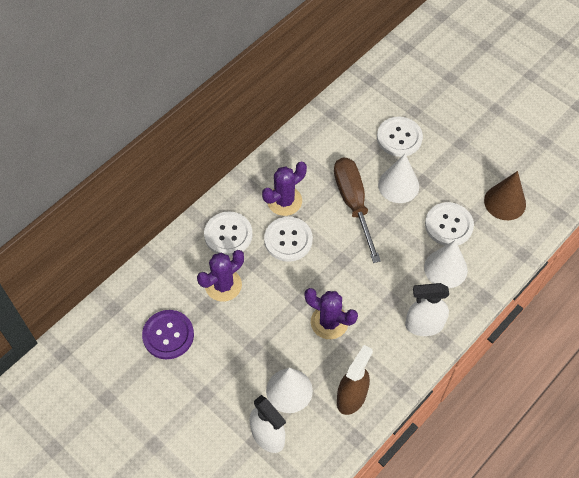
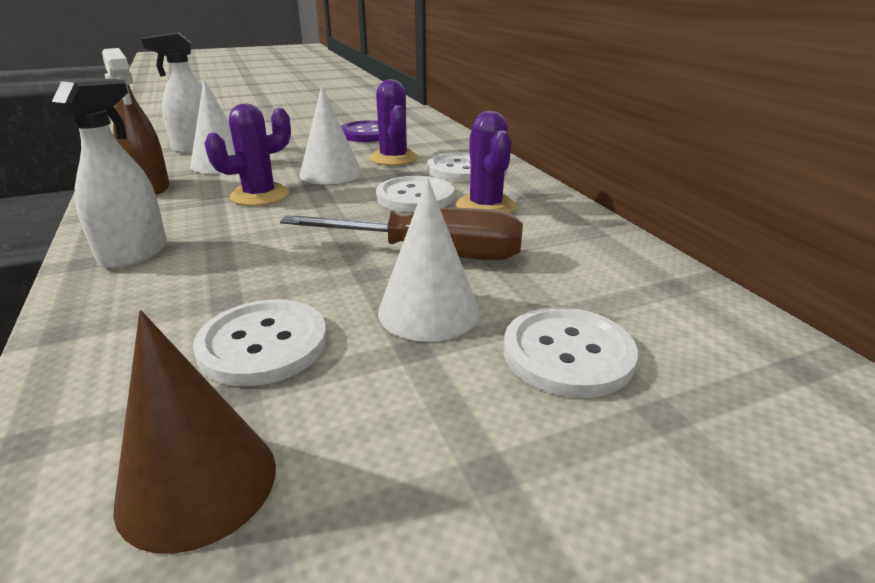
camera: 115 degrees right, 30 degrees down
white cone [424,240,468,288] -> white cone moved to [300,86,362,185]

